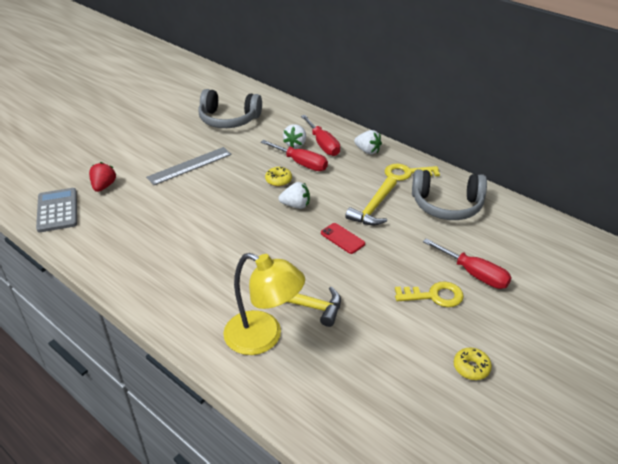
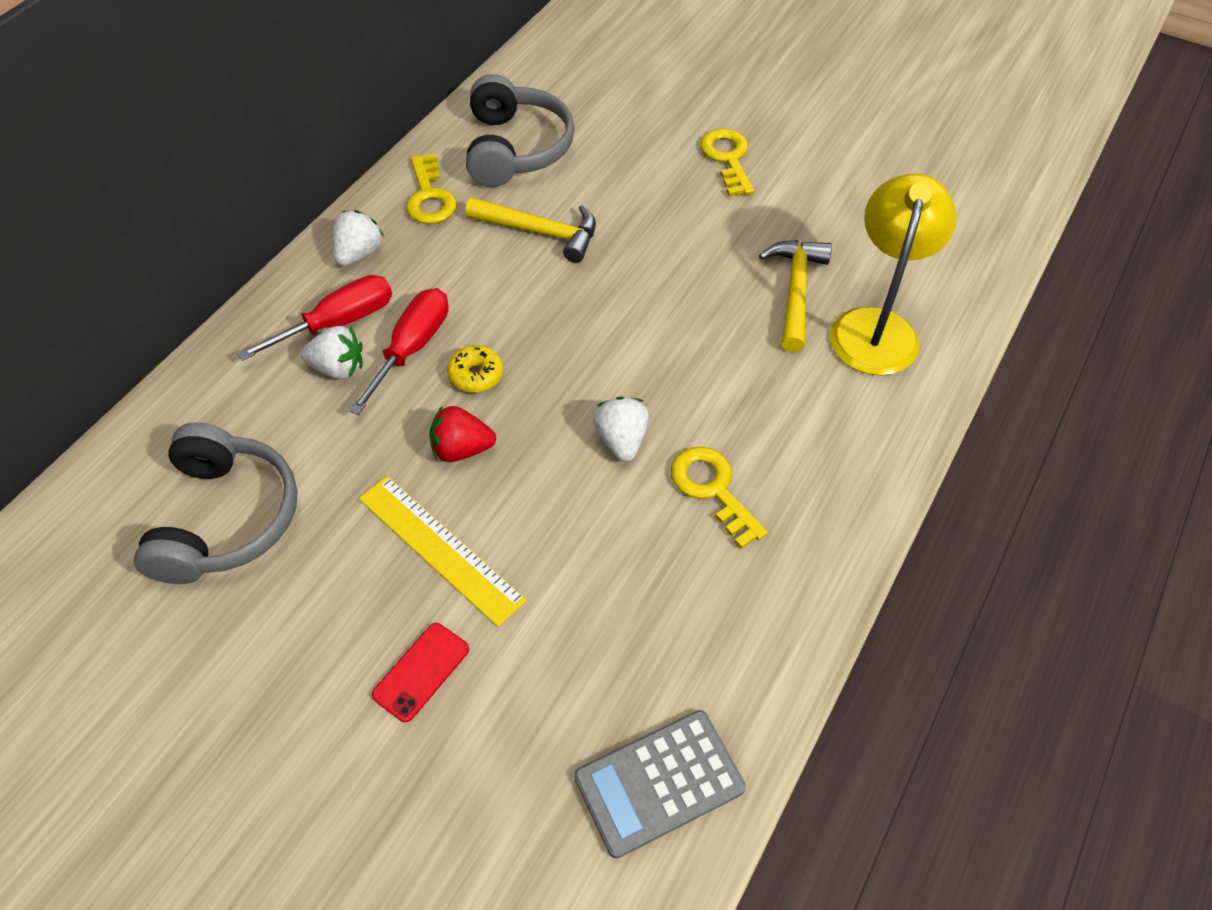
camera: 100 degrees left, 15 degrees up
red strawberry [89,162,116,192] -> red strawberry moved to [429,406,496,462]
grey ruler [146,147,232,185] -> yellow ruler [359,476,527,627]
white strawberry [279,182,310,209] -> white strawberry moved to [593,397,649,462]
red phone [321,223,365,254] -> red phone moved to [372,623,469,722]
red screwdriver [423,238,512,289] -> none
yellow donut [454,347,492,380] -> none
none -> yellow key [671,447,768,549]

